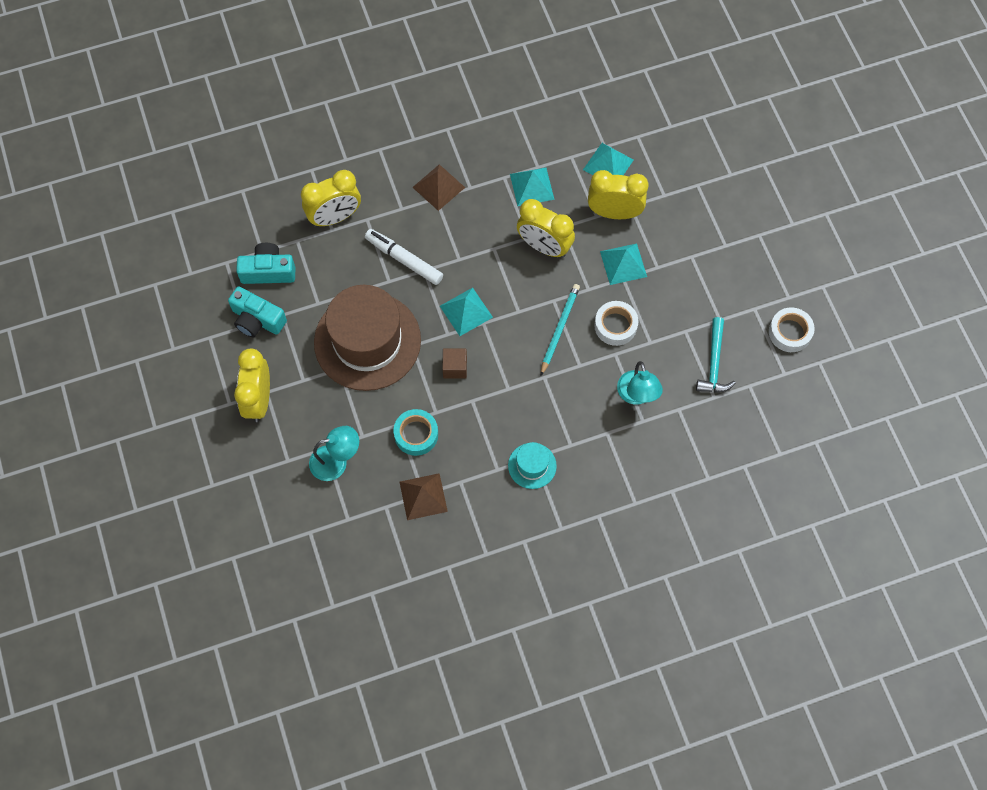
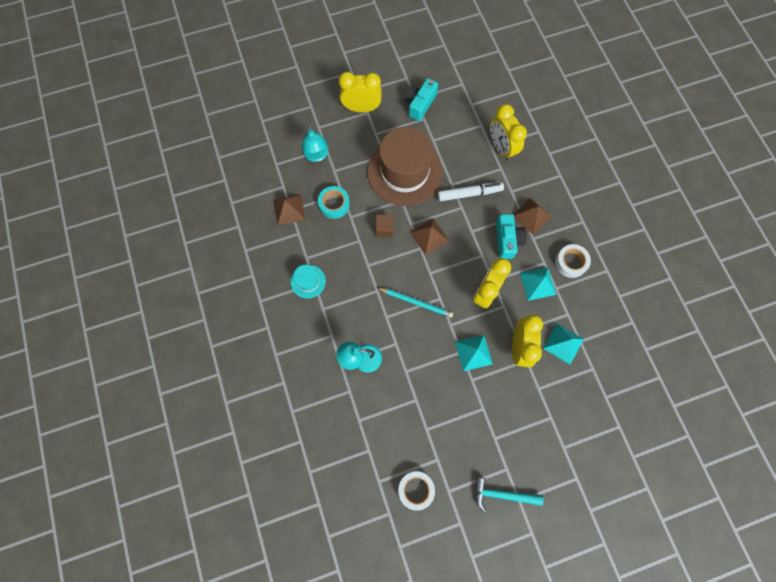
camera: 90 degrees right, 5 degrees up
turquoise camera [236,243,295,284] -> turquoise camera moved to [496,214,527,259]
white marker [365,229,443,285] -> white marker turned 45 degrees clockwise [438,182,504,201]
turquoise pyramid [440,288,493,336] -> brown pyramid [410,218,449,255]
white tape [594,301,638,346] -> white tape moved to [555,244,591,278]
turquoise hammer [696,317,736,393] -> turquoise hammer moved to [475,477,543,512]

